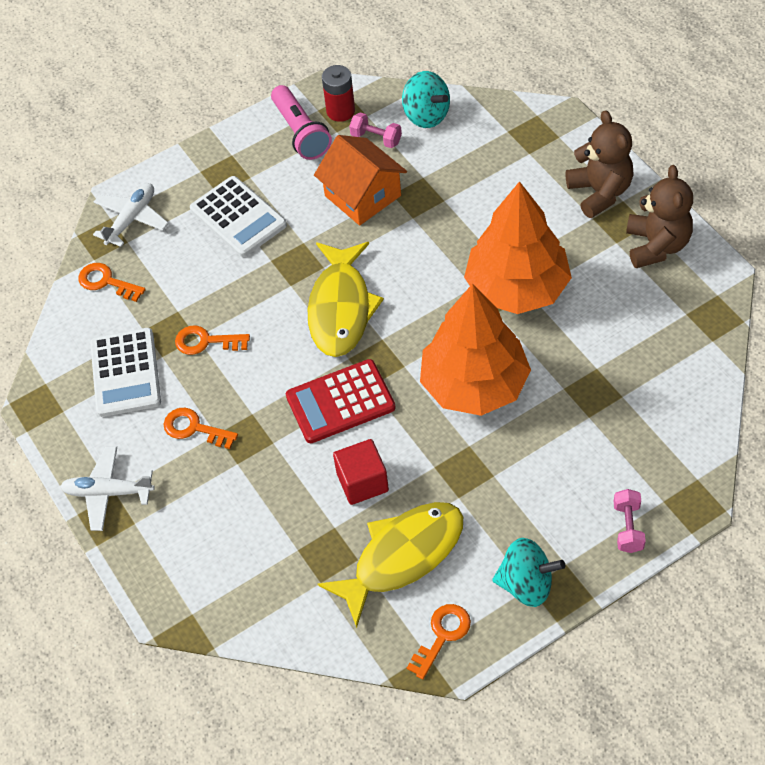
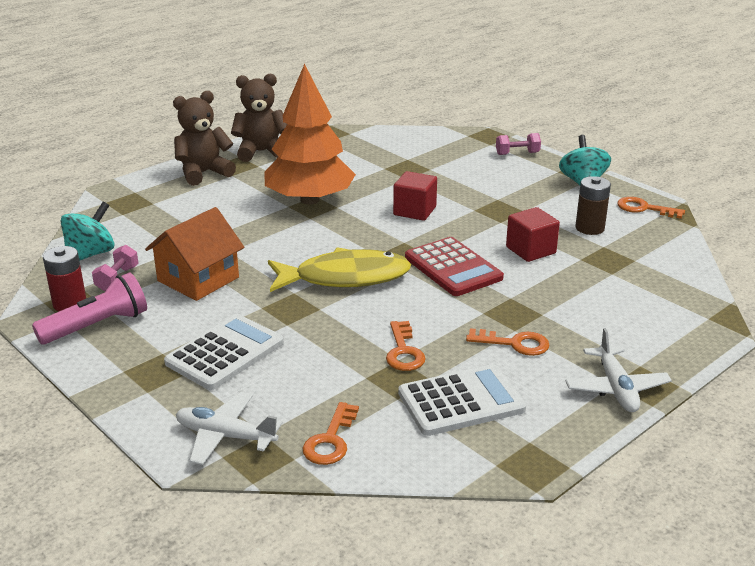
camera: 105 degrees left, 25 degrees down
orange key [164,408,238,449] -> orange key turned 90 degrees counterclockwise [466,328,550,356]
yellow fish [318,502,463,628] -> brown battery [575,176,611,235]
orange tree [420,283,531,416] -> red cube [393,171,437,221]

